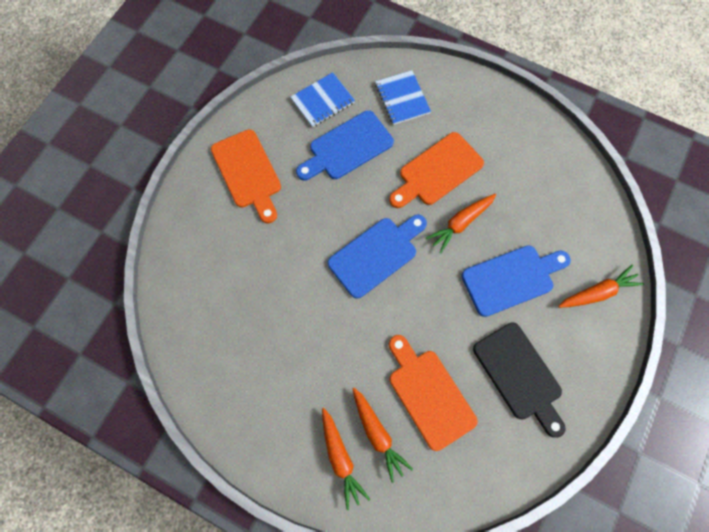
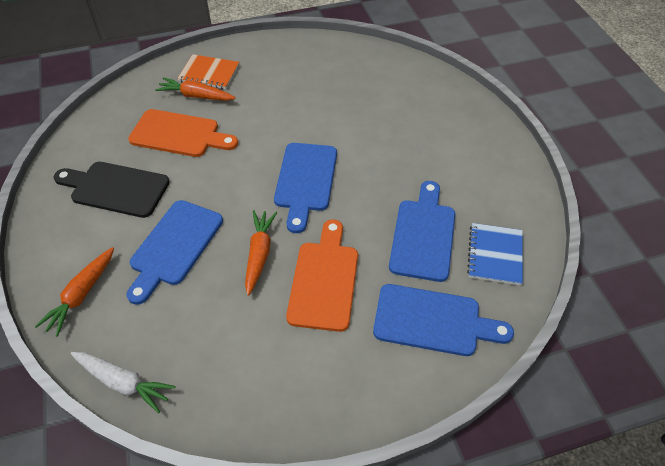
camera: 135 degrees right, 20 degrees down
orange cutting board [211,129,281,223] -> none
orange carrot [322,408,370,510] -> orange notebook [177,54,239,89]
blue notebook [375,70,431,125] -> blue cutting board [373,284,514,356]
none -> white carrot [70,352,176,413]

